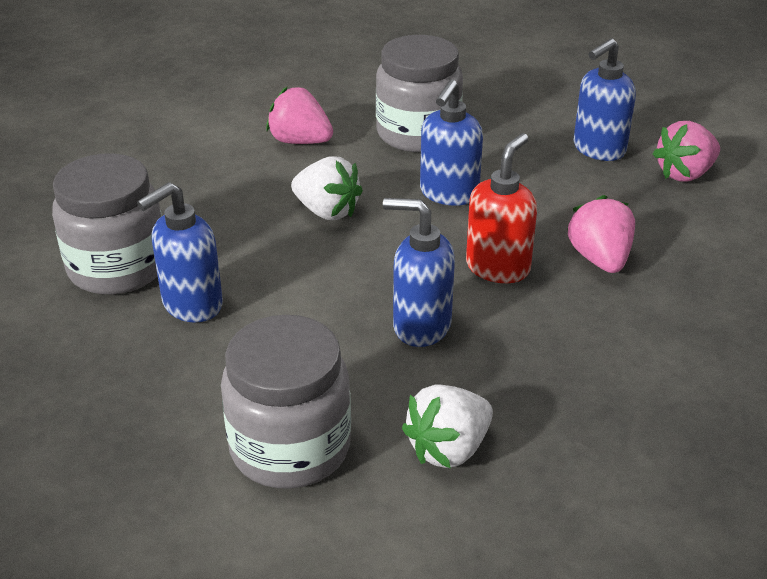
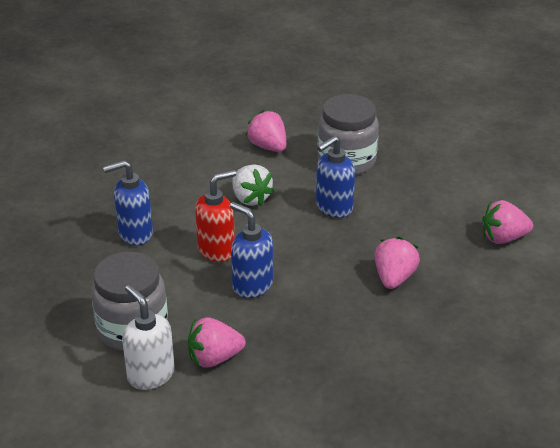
camera: 25 degrees right, 0 degrees up
grey jar [52,153,162,295] -> none
white strawberry [402,385,493,468] -> pink strawberry [188,318,246,368]
red soap dispenser [466,133,537,283] -> red soap dispenser moved to [195,170,236,262]
blue soap dispenser [573,38,636,161] -> none
none -> white soap dispenser [122,285,175,390]

